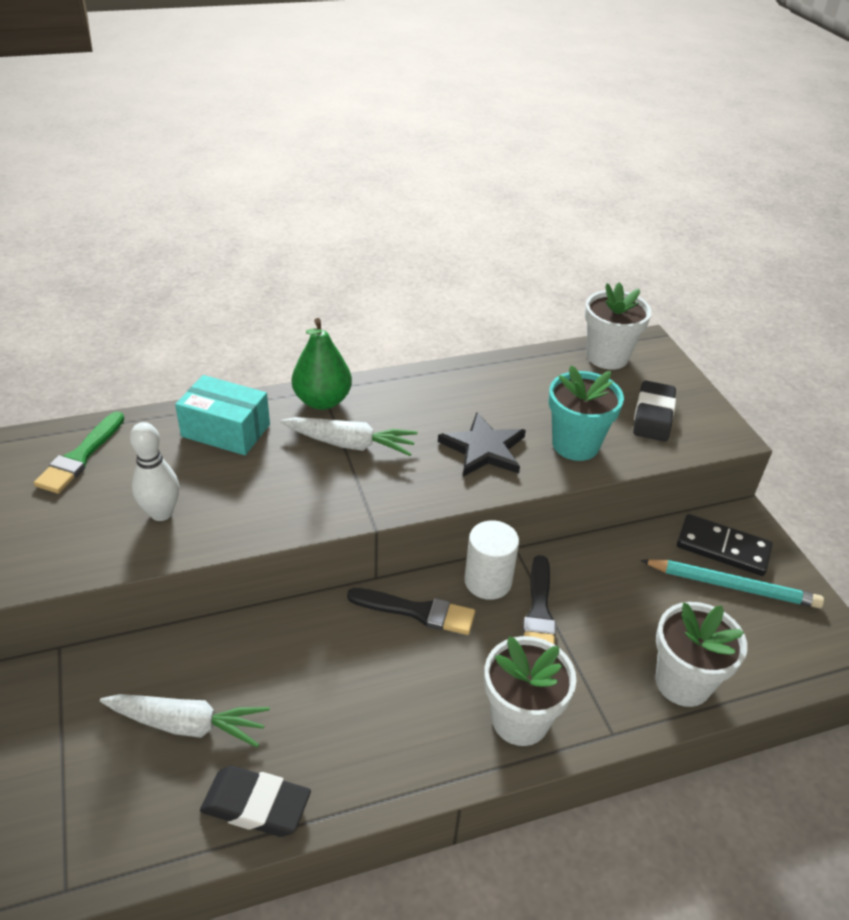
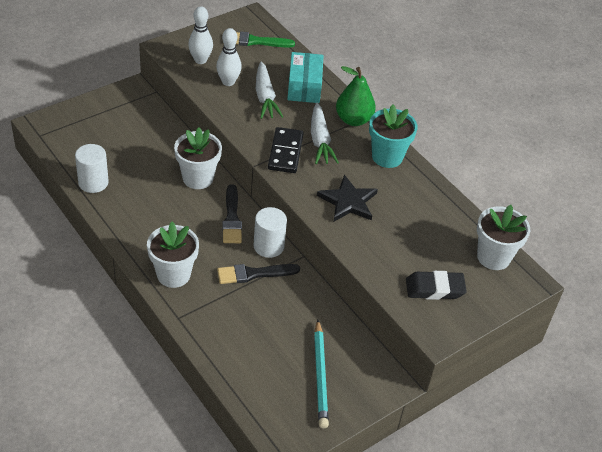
camera: 70 degrees right, 5 degrees up
white carrot [100,694,270,748] -> white carrot moved to [256,61,283,119]
black eraser [200,766,311,837] -> white cylinder [75,144,109,193]
turquoise flower pot [549,365,624,461] -> turquoise flower pot moved to [369,105,418,168]
white flower pot [655,602,747,707] -> white flower pot moved to [174,127,222,189]
black domino [677,514,773,576] -> black domino moved to [268,127,304,173]
none -> white bowling pin [188,6,213,64]

